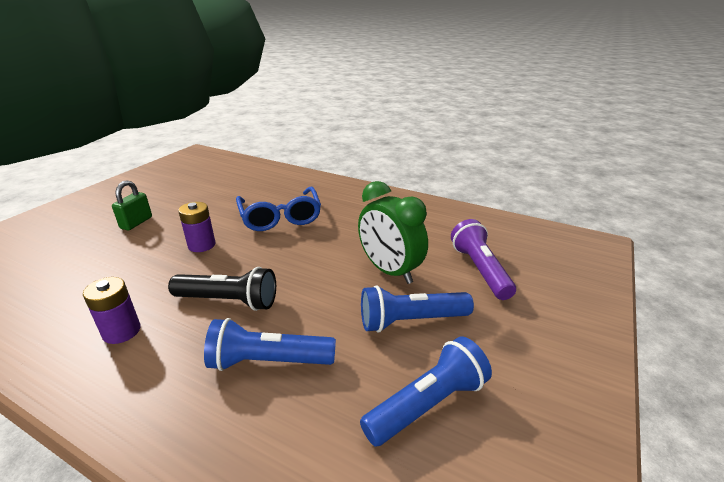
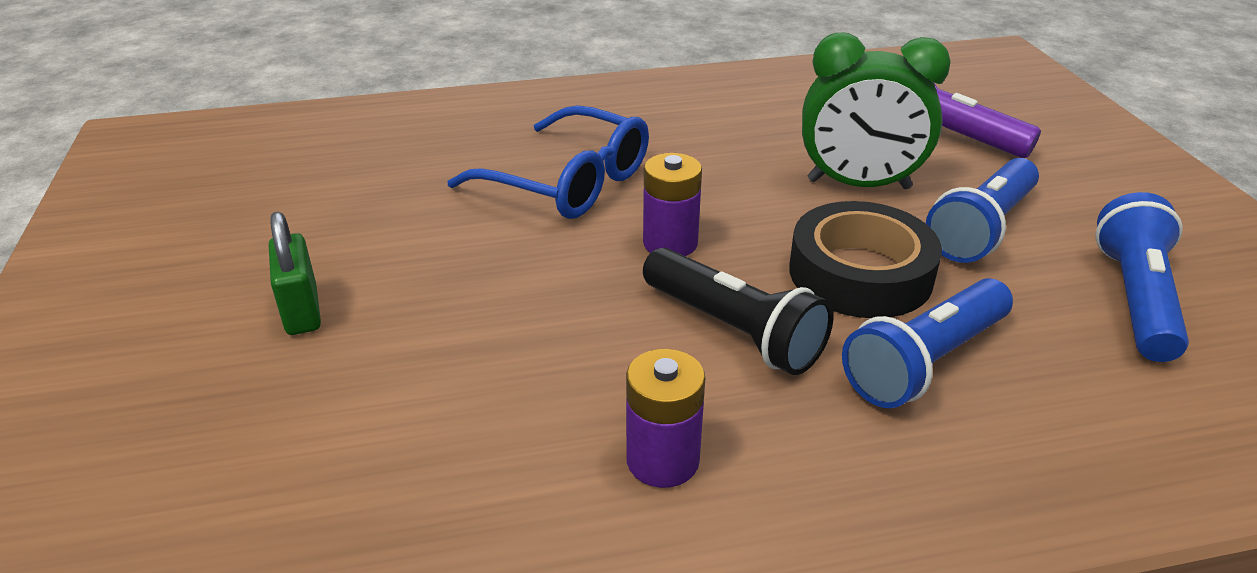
camera: 40 degrees left, 5 degrees up
black flashlight [168,267,276,311] -> black flashlight turned 75 degrees clockwise [643,248,833,375]
purple battery [178,202,215,252] -> purple battery moved to [643,153,702,256]
none -> black tape [789,201,942,318]

